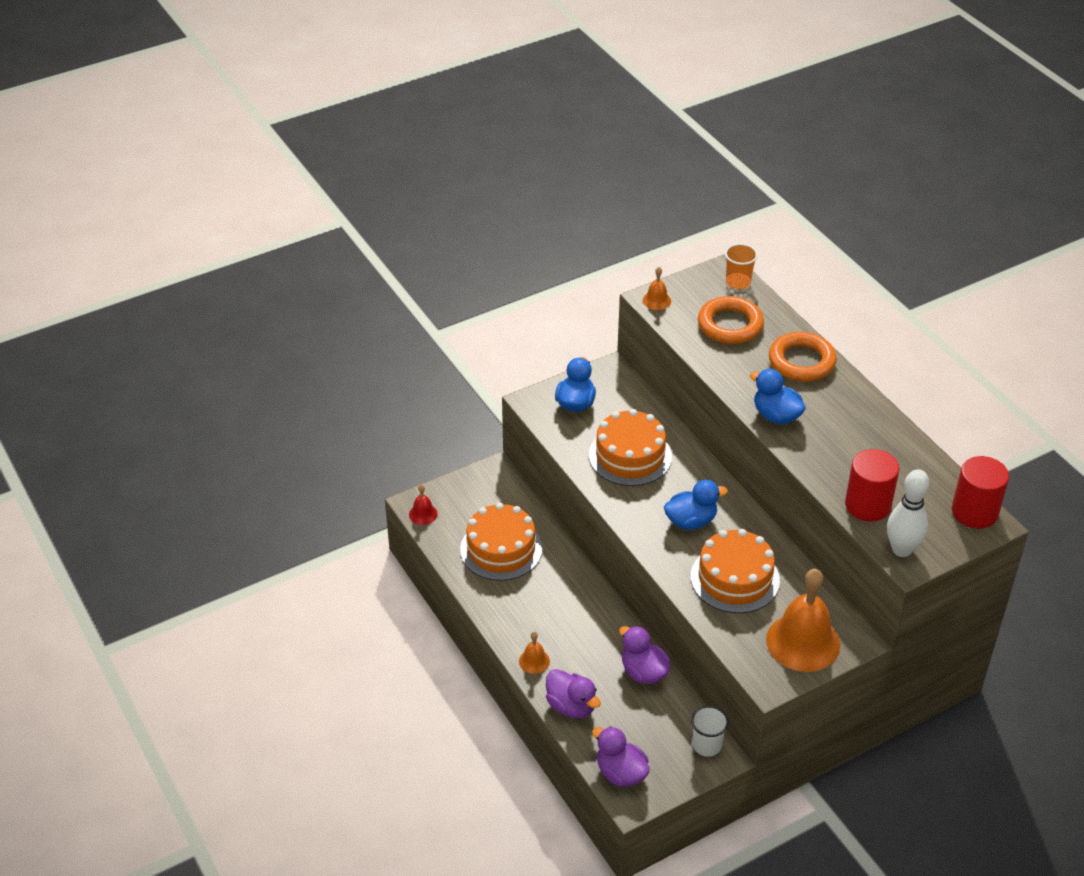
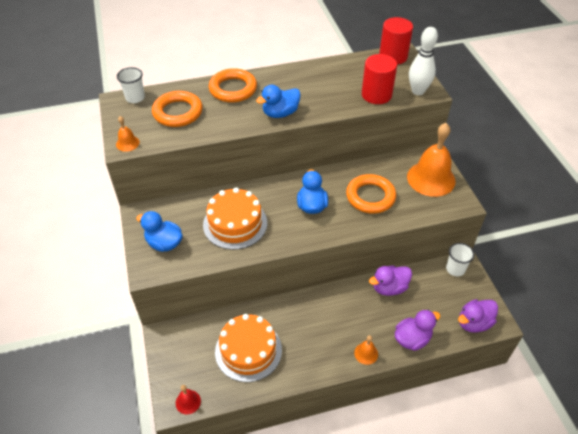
camera: 75 degrees left, 5 degrees up
orange cake [691,529,780,613] -> orange ring [346,174,396,214]
orange cup [725,244,758,289] -> white cup [117,67,145,103]

